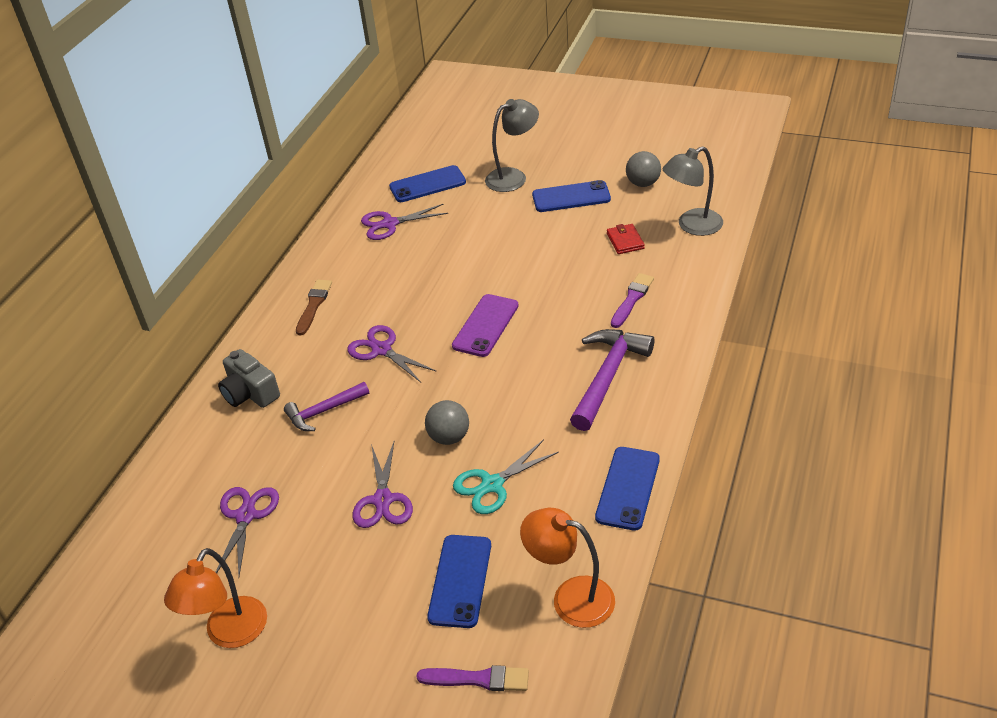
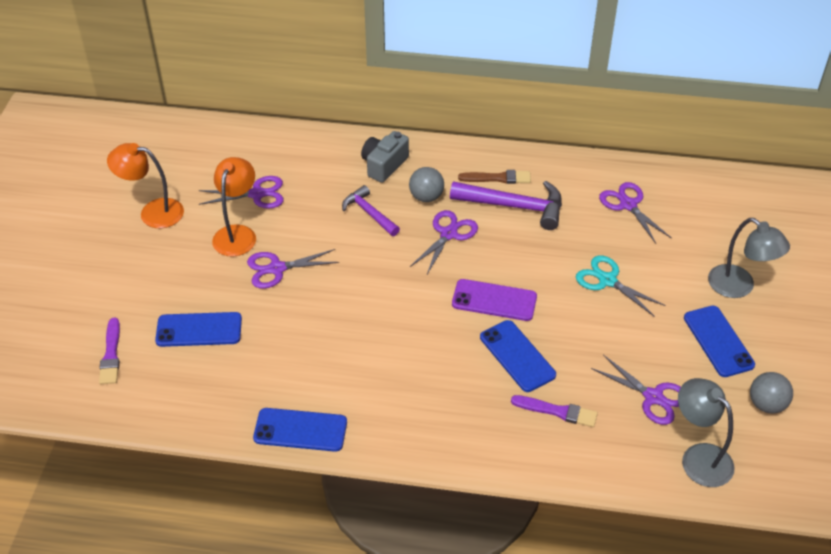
camera: 75 degrees right, 5 degrees up
blue phone [389,165,466,202] -> blue phone moved to [480,320,556,392]
grey ball [425,400,469,445] -> grey ball moved to [409,167,444,202]
turquoise scissors [453,439,559,514] -> turquoise scissors moved to [576,255,666,317]
orange lamp [520,508,615,628] -> orange lamp moved to [212,157,256,257]
purple hammer [570,329,654,431] -> purple hammer moved to [450,181,562,230]
red wallet [607,224,645,254] -> purple scissors [591,355,681,425]

